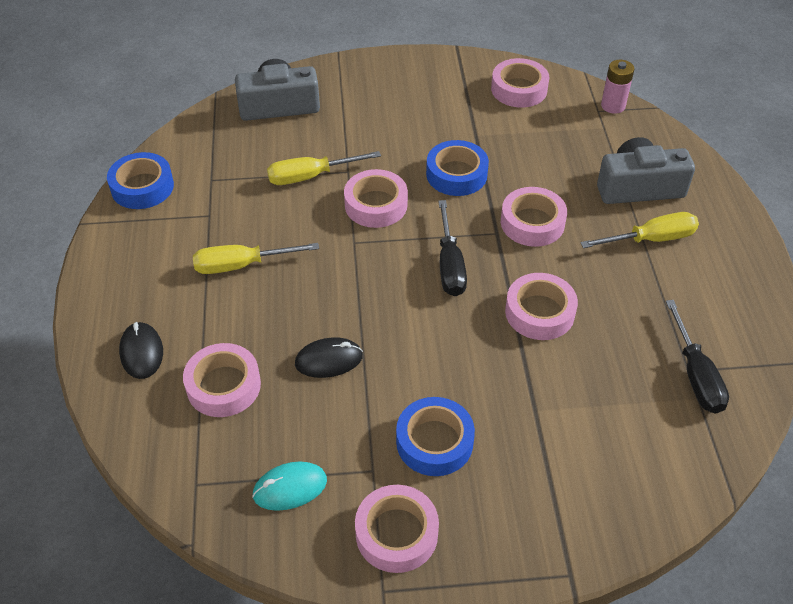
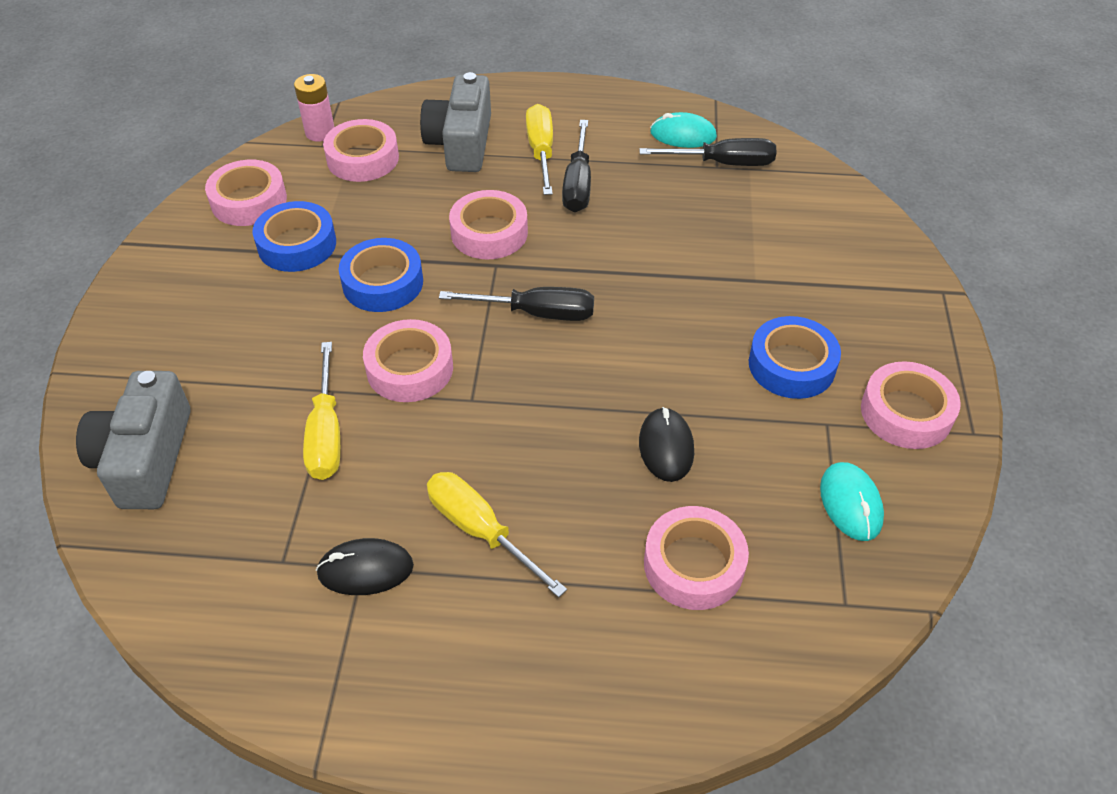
camera: 80 degrees left, 0 degrees up
blue tape [107,152,174,209] -> blue tape moved to [252,201,336,272]
black mouse [119,322,163,379] -> black mouse moved to [316,538,414,595]
yellow screwdriver [193,243,319,274] -> yellow screwdriver turned 135 degrees clockwise [427,472,567,598]
pink tape [505,273,578,340] -> pink tape moved to [323,119,399,182]
none -> black screwdriver [562,120,591,212]
none -> turquoise mouse [650,112,717,148]

